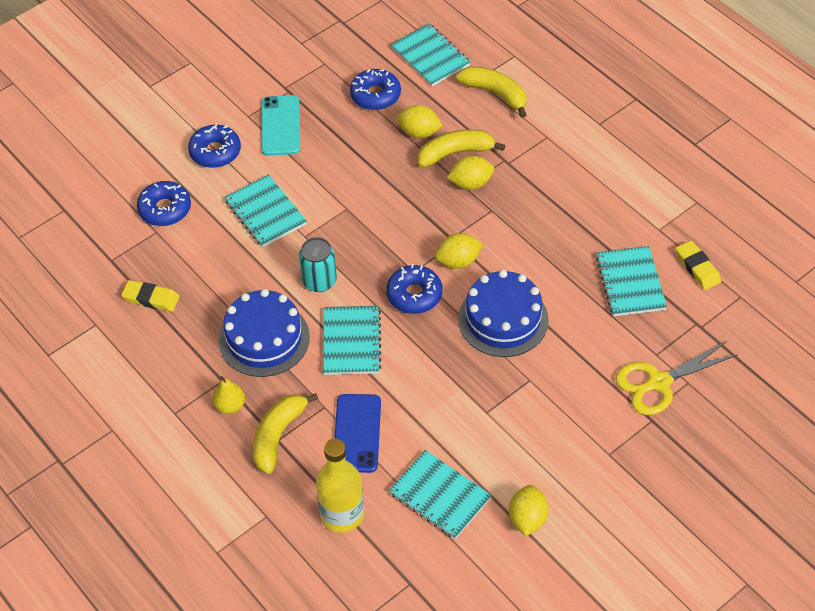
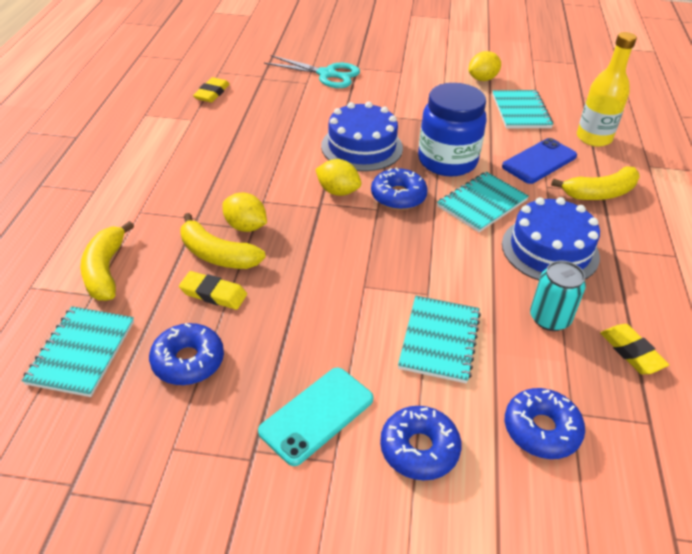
camera: 135 degrees left, 10 degrees down
yellow pear [212,376,245,414] -> none
turquoise can [299,237,337,292] -> turquoise can moved to [530,260,586,331]
yellow lemon [397,105,443,138] -> yellow eraser [179,271,247,310]
turquoise notebook [596,246,667,316] -> none
yellow scissors [615,341,738,415] -> turquoise scissors [264,55,360,88]
none -> blue jar [418,83,487,177]

